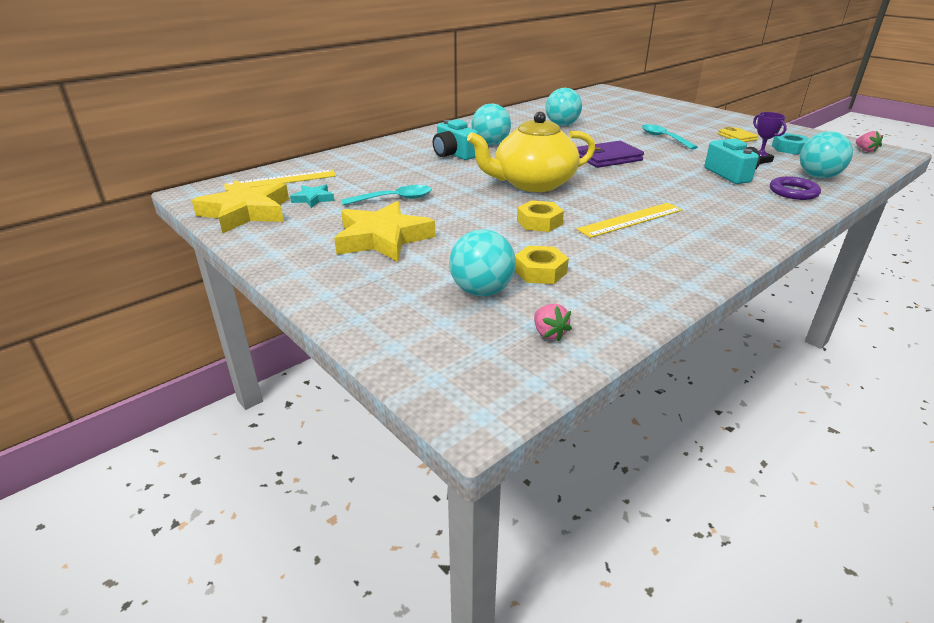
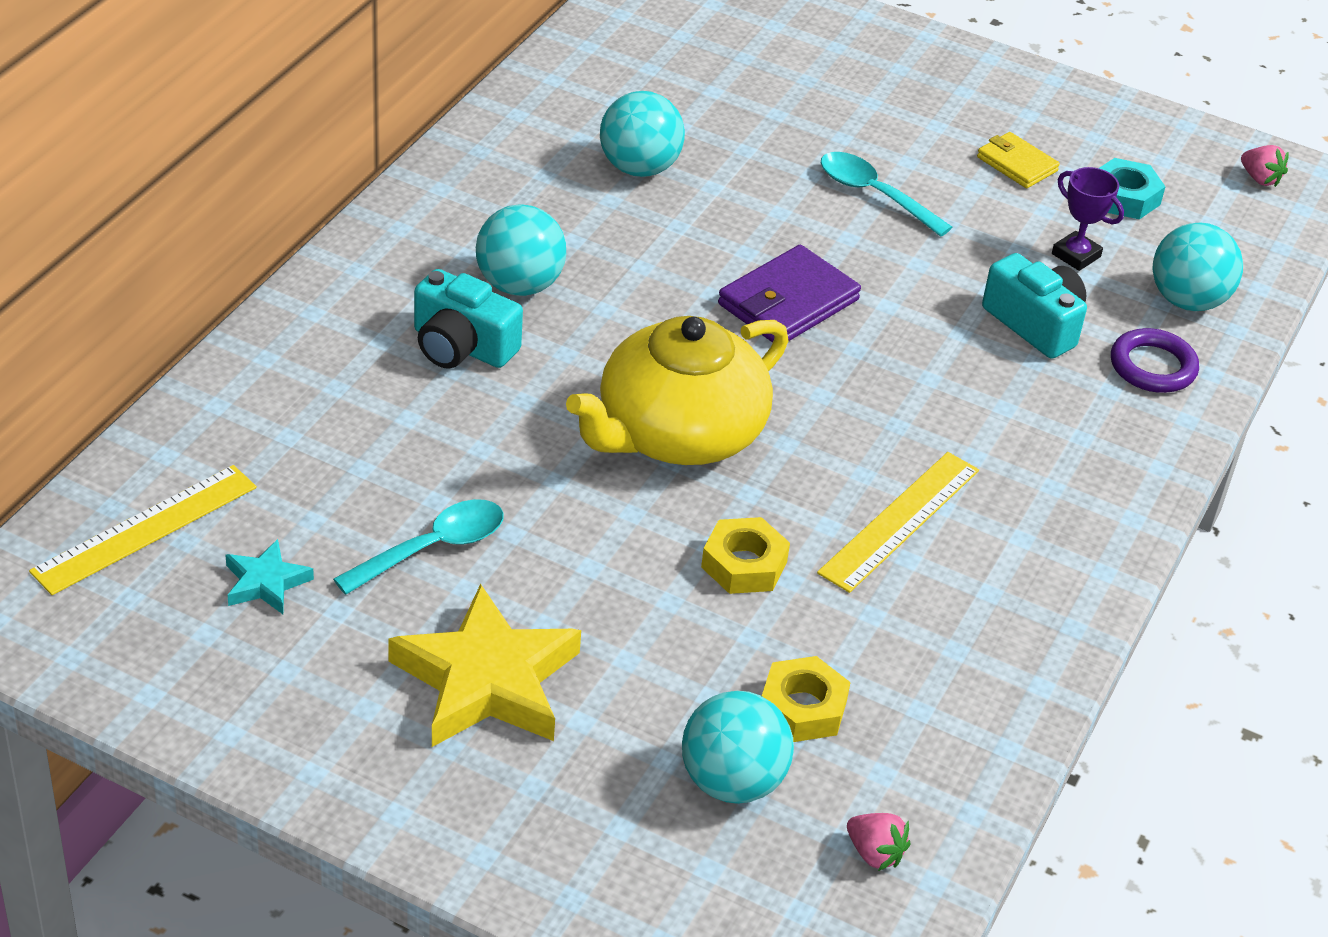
camera: 25 degrees left, 10 degrees up
yellow star [192,180,289,233] -> none

